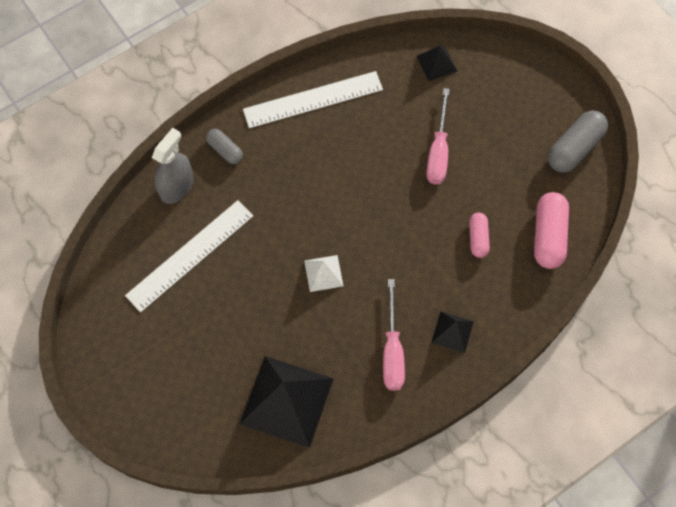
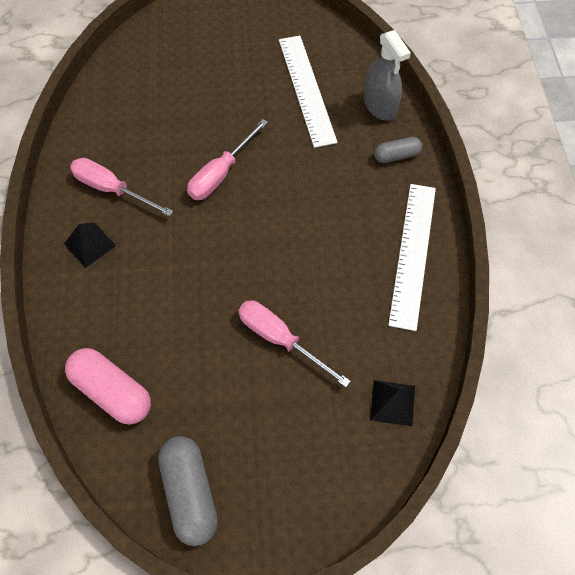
camera: 120 degrees right, 5 degrees down
black pyramid [240,356,334,448] -> none
white pyramid [304,255,343,292] -> pink screwdriver [187,119,268,200]
pink capsule [469,213,490,258] -> none

